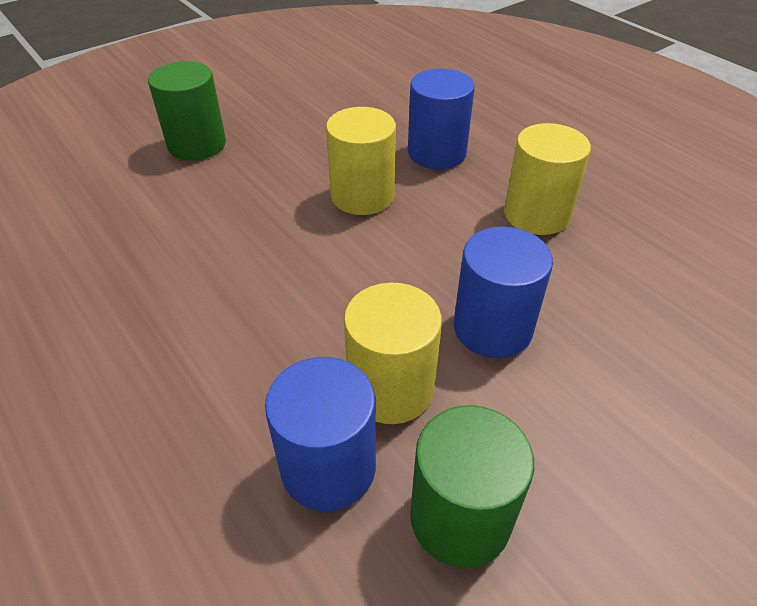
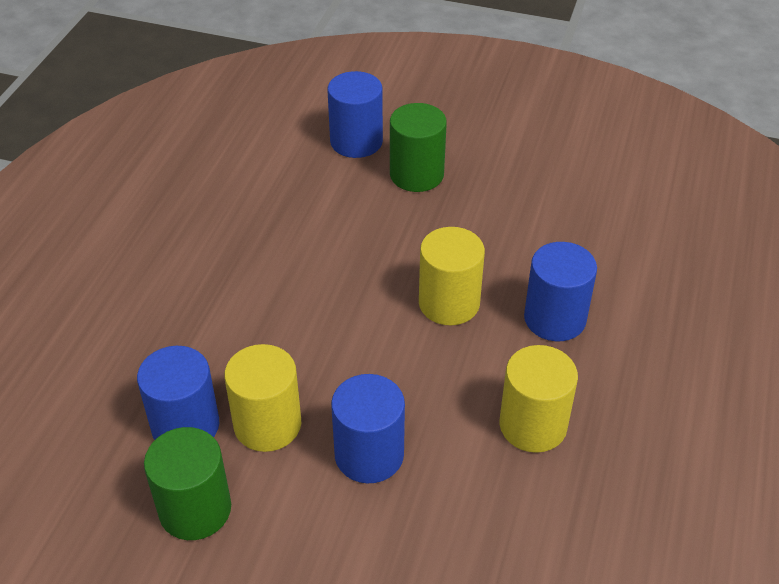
camera: 55 degrees right, 0 degrees up
none -> blue cylinder [327,71,383,158]

